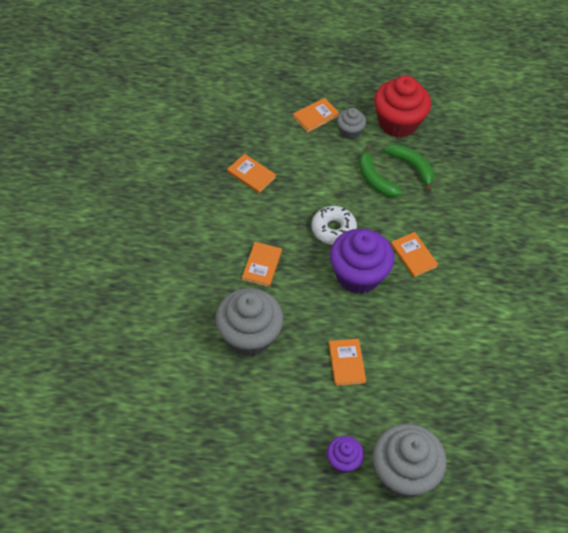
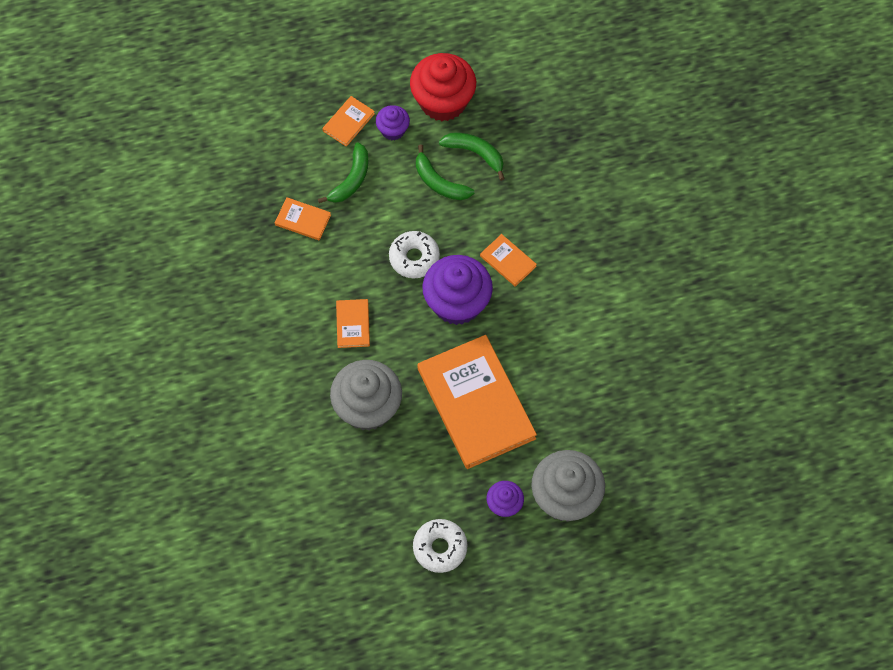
camera: 15 degrees left, 10 degrees up
orange book [328,339,366,386] -> orange book [417,335,537,469], size x2.35
grey cupcake [337,108,366,139] -> purple cupcake [376,105,410,140]
none -> green banana [318,143,369,203]
none -> white donut [413,519,467,573]

